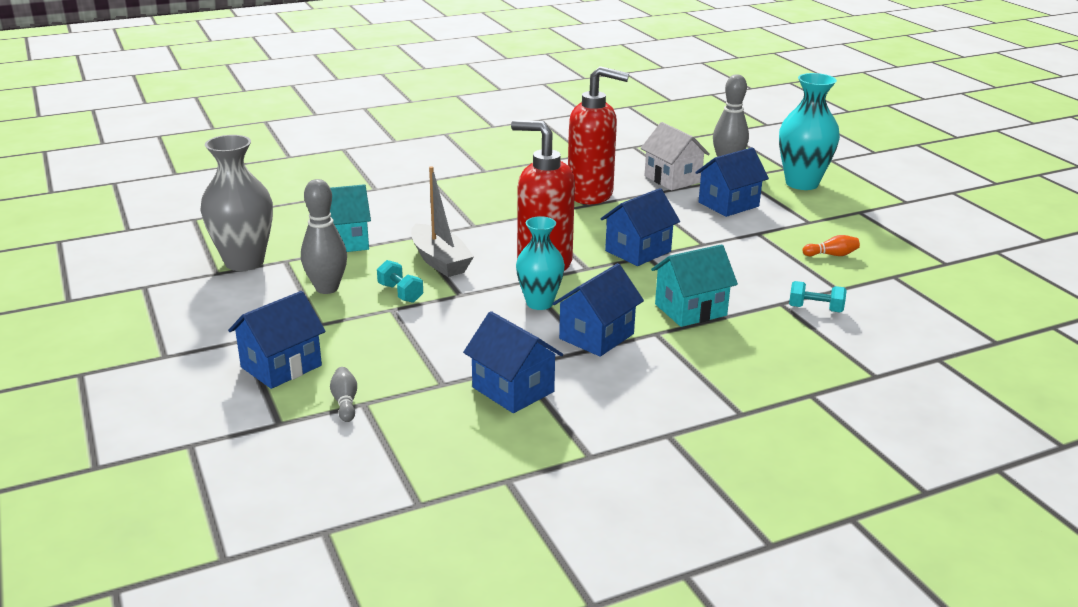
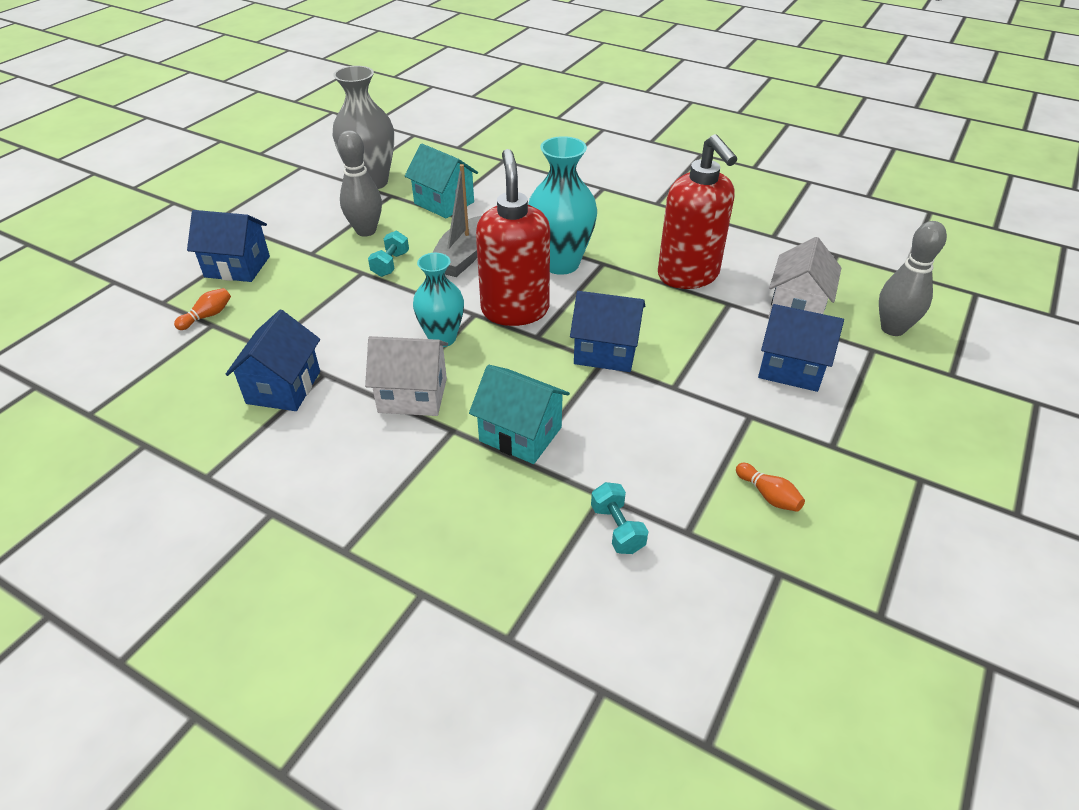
camera: 55 degrees right, 15 degrees up
grey bowling pin [330,367,357,422] -> orange bowling pin [174,288,231,330]
blue house [553,263,644,357] -> white house [365,336,448,416]
turquoise vase [779,73,840,190] -> turquoise vase moved to [528,136,597,275]

